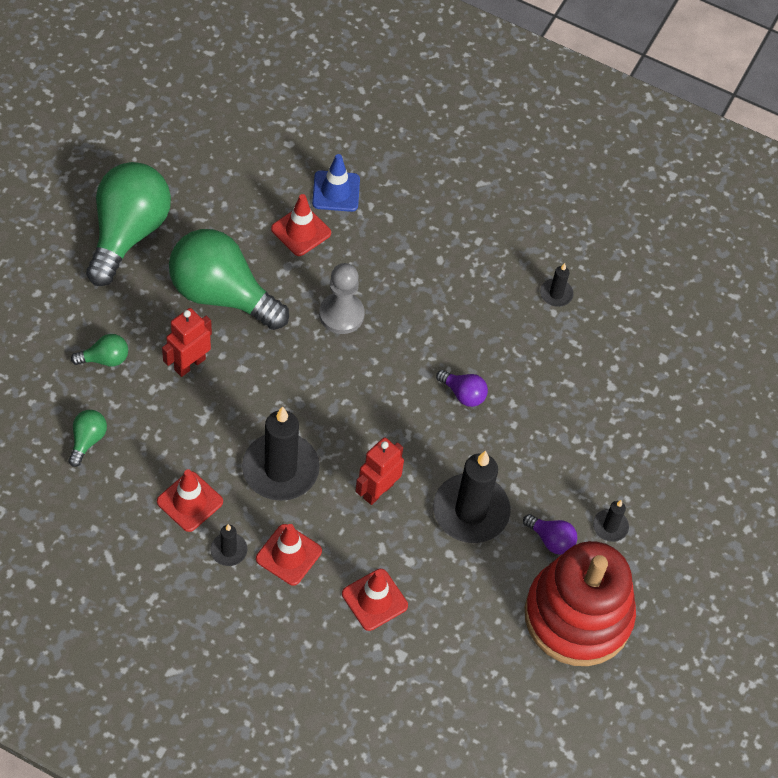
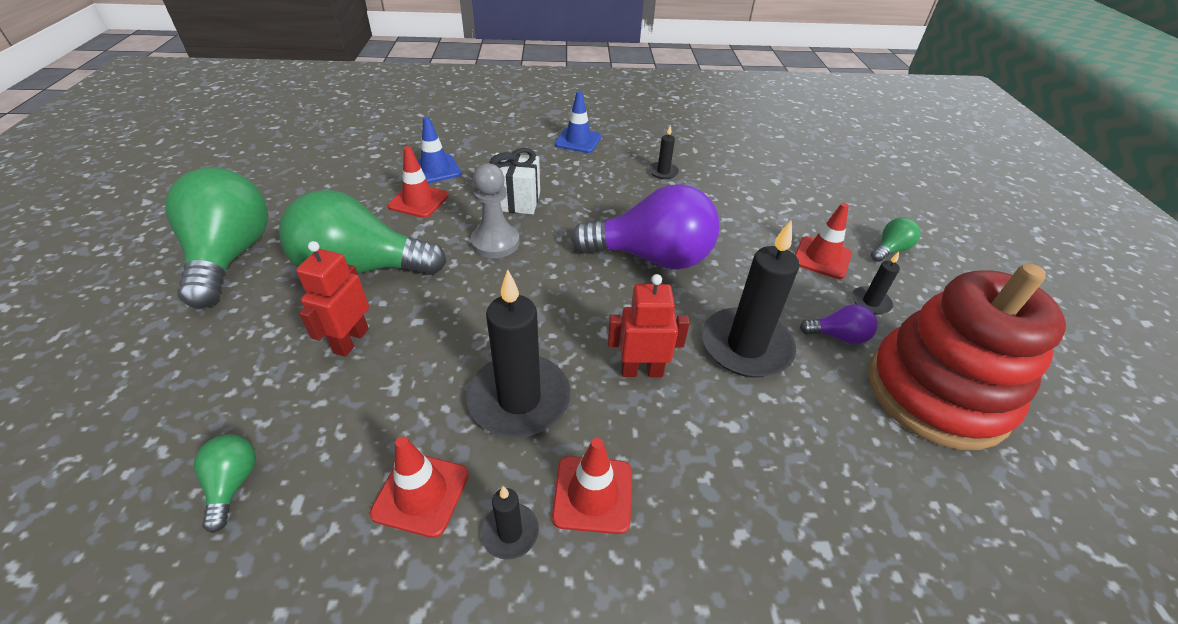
camera: 25 degrees left, 15 degrees down
green light bulb [71,334,128,367] -> green light bulb moved to [871,218,921,262]
red traffic cone [342,569,408,631] -> red traffic cone moved to [795,203,852,279]
red robot [355,437,404,505] -> red robot turned 75 degrees clockwise [608,274,690,377]
purple light bulb [436,370,488,407] -> purple light bulb [571,184,720,270], size x2.34
none -> white gift [490,148,540,214]
none -> blue traffic cone [555,91,601,153]

